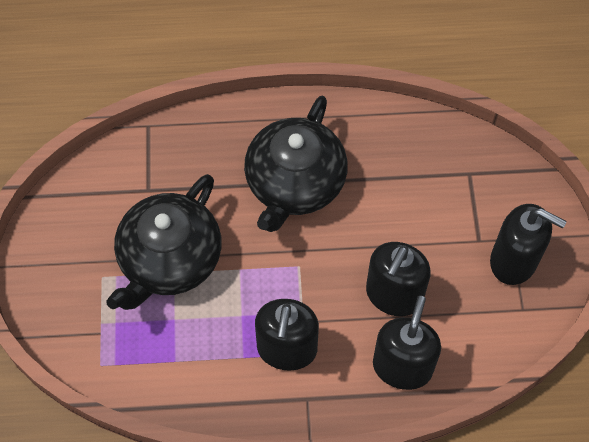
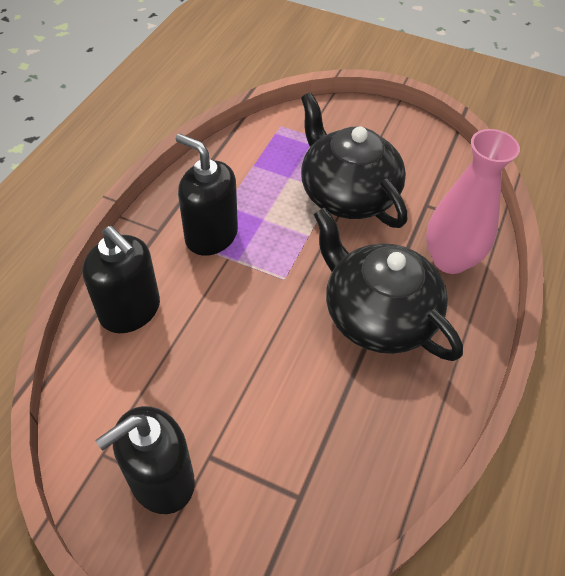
camera: 115 degrees right, 10 degrees down
black soap dispenser [366,242,431,316] -> none
none -> pink vase [426,129,520,274]

